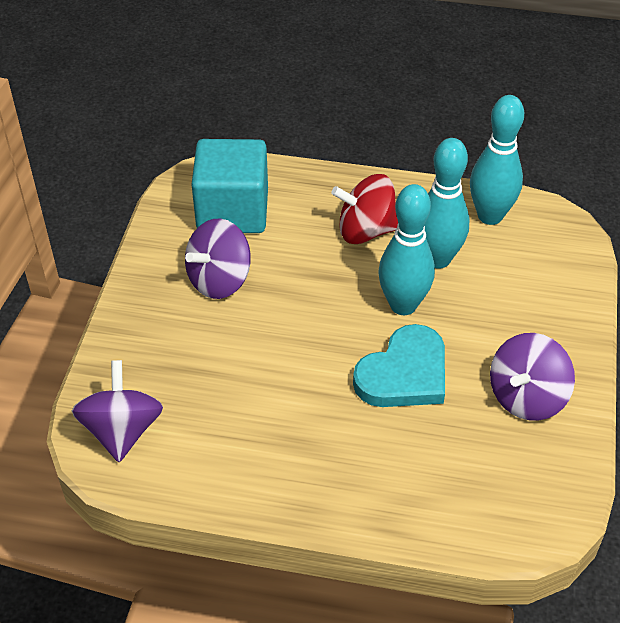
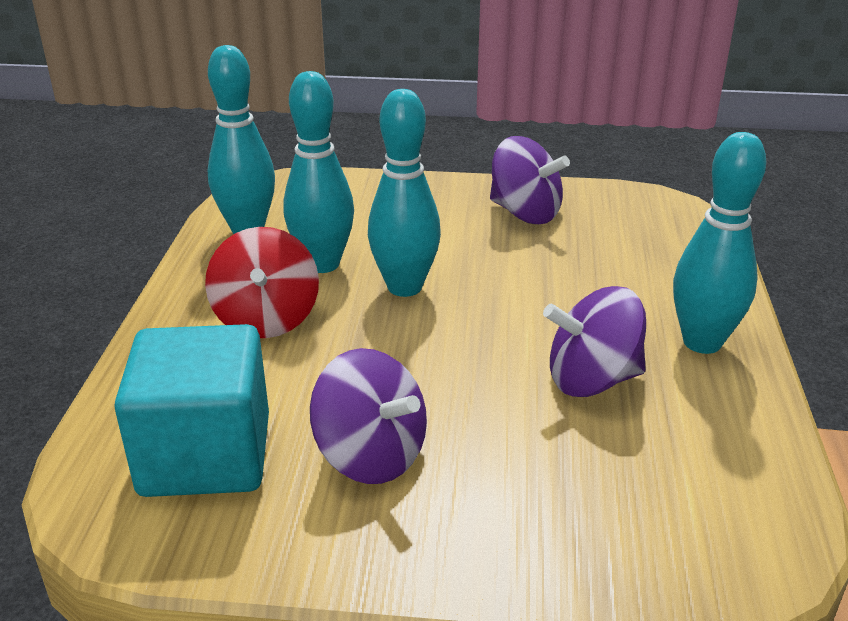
camera: 95 degrees left, 15 degrees down
purple spinning top [72,360,163,462] -> purple spinning top moved to [543,286,646,397]
turquoise heart [353,324,445,407] -> none
none -> turquoise bowling pin [673,132,766,354]

